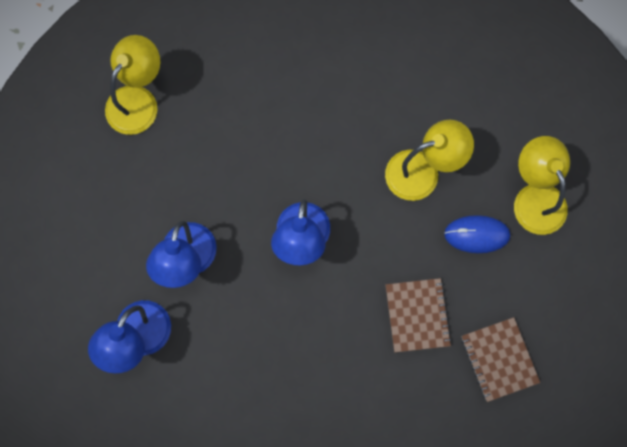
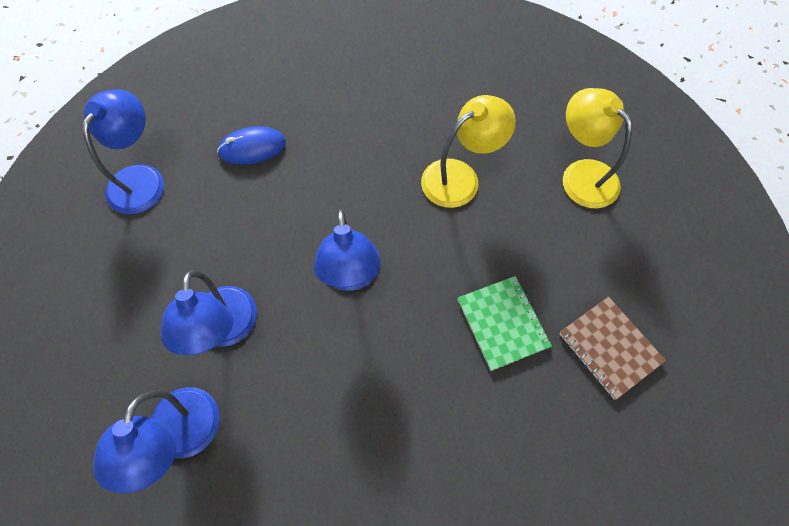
camera: 15 degrees left, 10 degrees down
yellow lamp [105,35,160,135] -> blue lamp [82,89,164,214]
brown notebook [386,278,452,352] -> green notebook [458,276,552,371]
blue mouse [444,215,511,253] -> blue mouse moved to [217,126,286,165]

